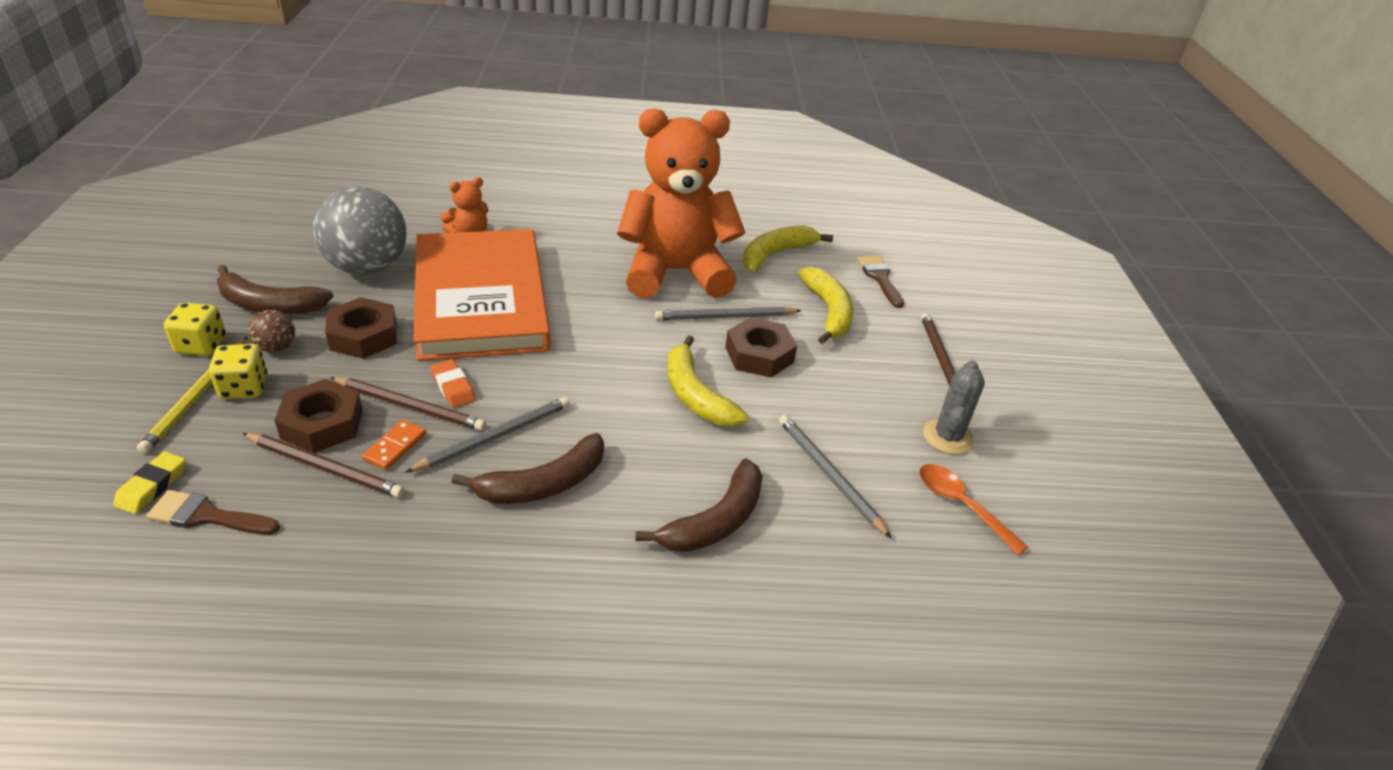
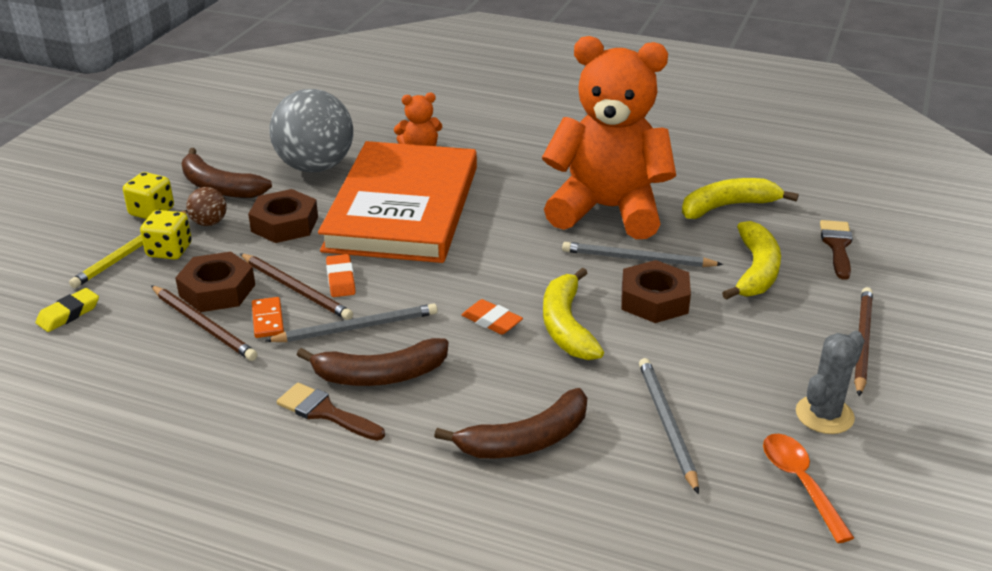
camera: 25 degrees right, 5 degrees down
brown brush [146,490,280,535] -> brown brush moved to [277,383,385,441]
orange domino [362,420,426,470] -> orange domino turned 60 degrees counterclockwise [252,297,284,338]
none -> orange eraser [462,299,523,335]

